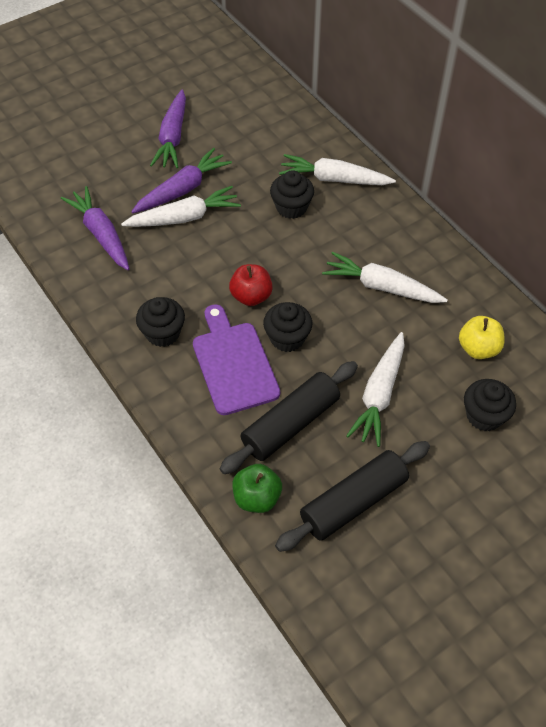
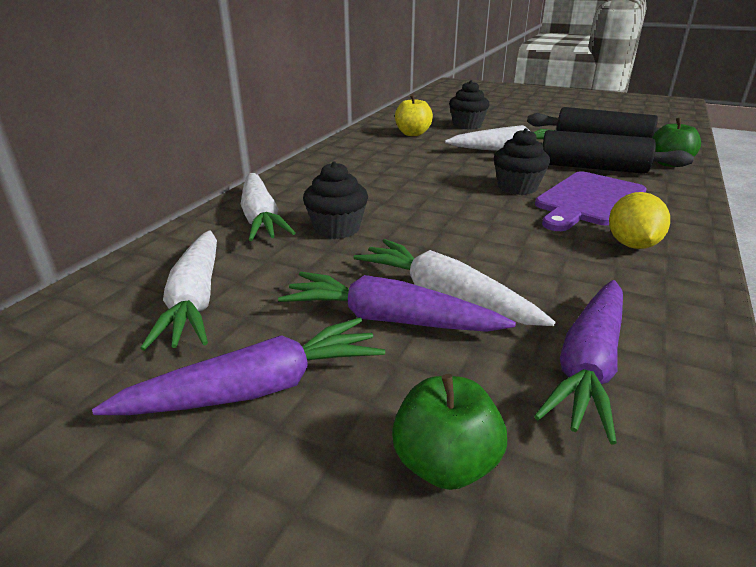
camera: 120 degrees left, 25 degrees down
black cupcake [136,297,185,347] -> yellow lemon [609,192,670,249]
red apple [229,264,273,306] -> none
white carrot [322,252,448,303] -> white carrot moved to [140,230,217,351]
none -> green apple [392,374,507,490]

